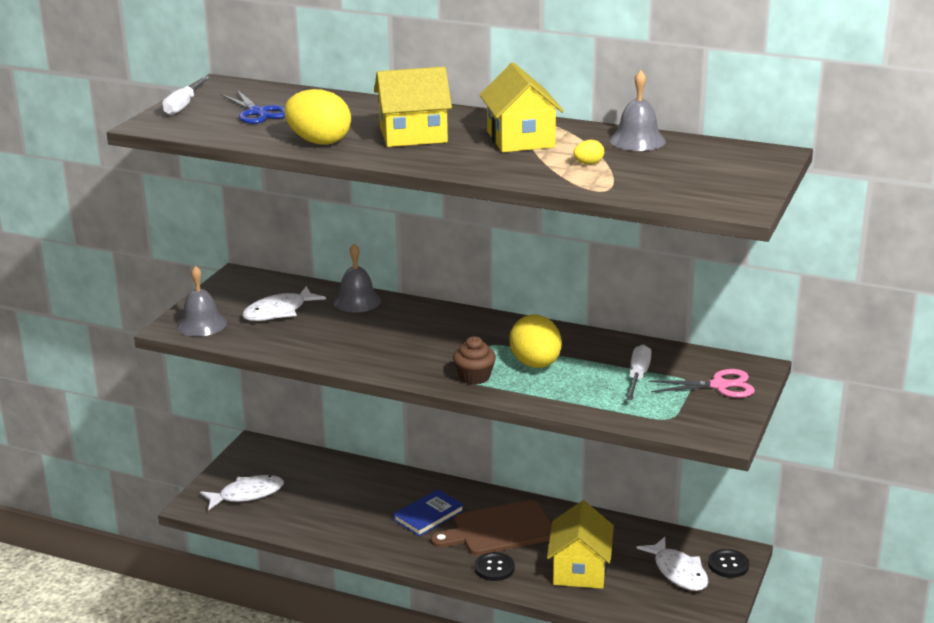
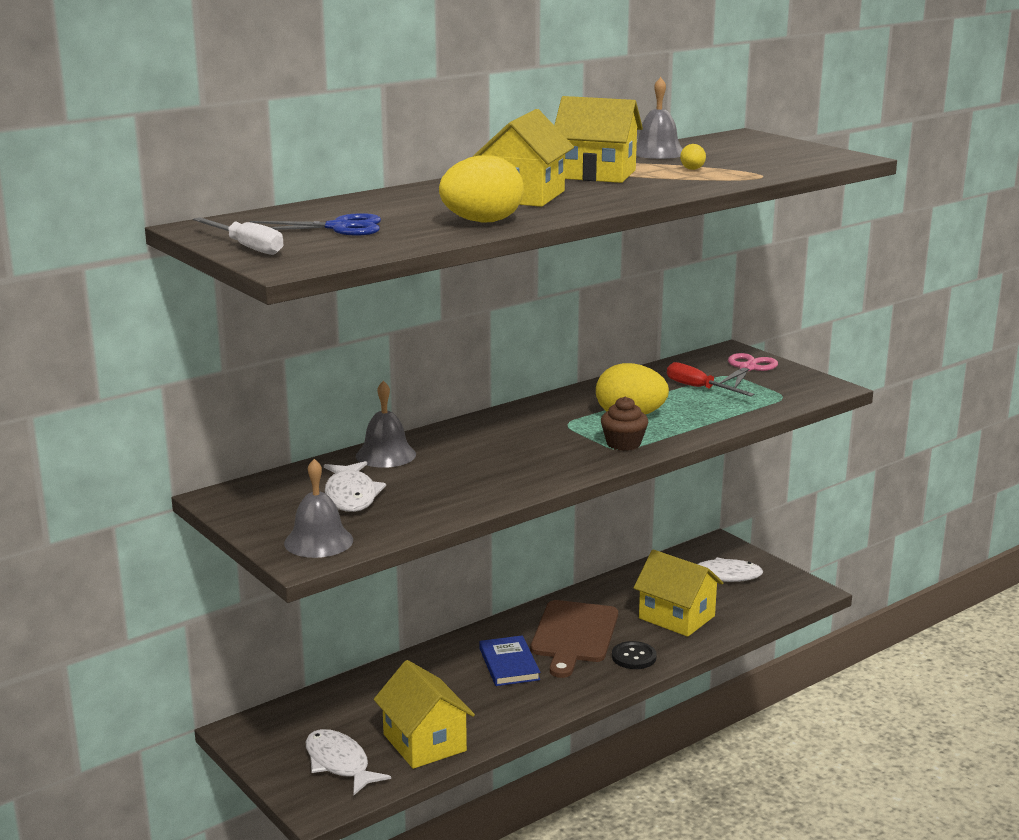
camera: 60 degrees left, 5 degrees down
white fish [200,475,284,511] -> white fish turned 45 degrees counterclockwise [306,729,391,795]
white screwdriver [626,344,652,400] -> red screwdriver [667,362,754,396]
black button [708,549,749,578] -> none
none -> yellow house [374,660,475,769]

